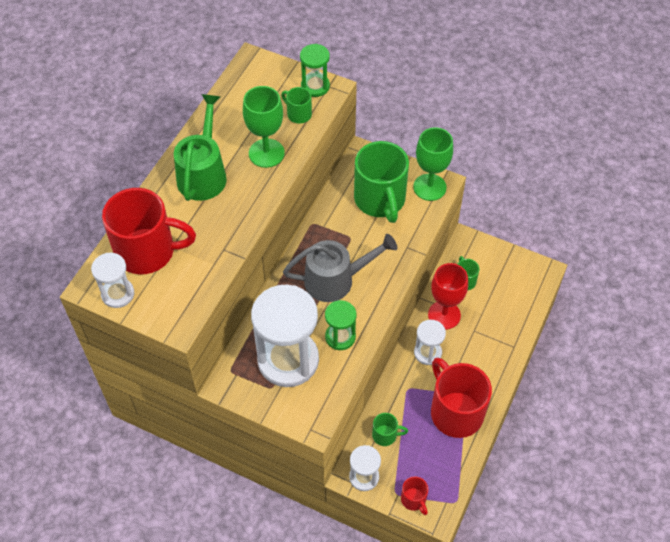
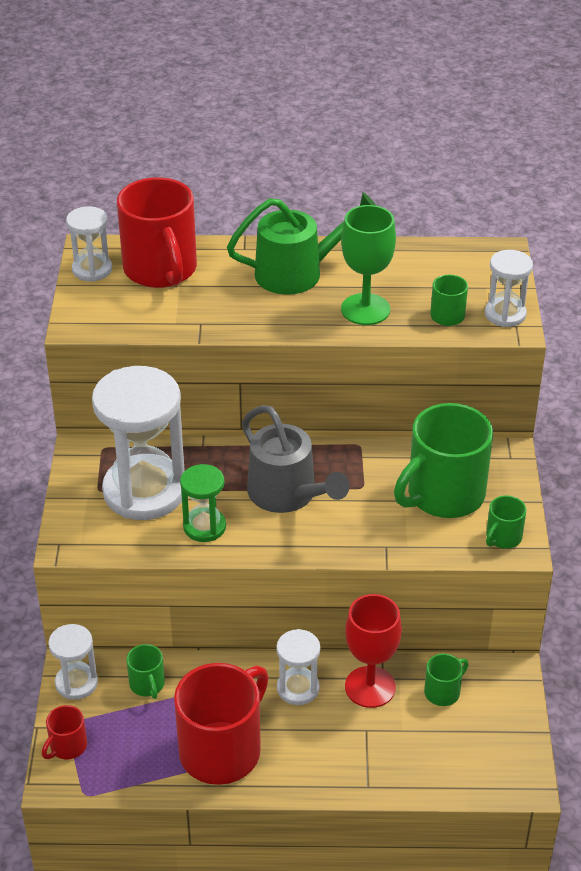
camera: 65 degrees right, 15 degrees down
green hourglass [300,44,330,97] -> white hourglass [485,250,533,327]
green goblet [413,127,453,201] -> green mug [486,495,526,549]

